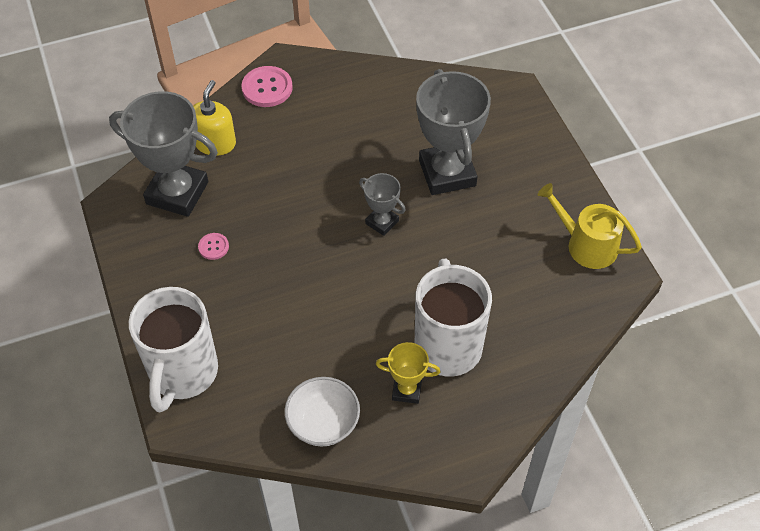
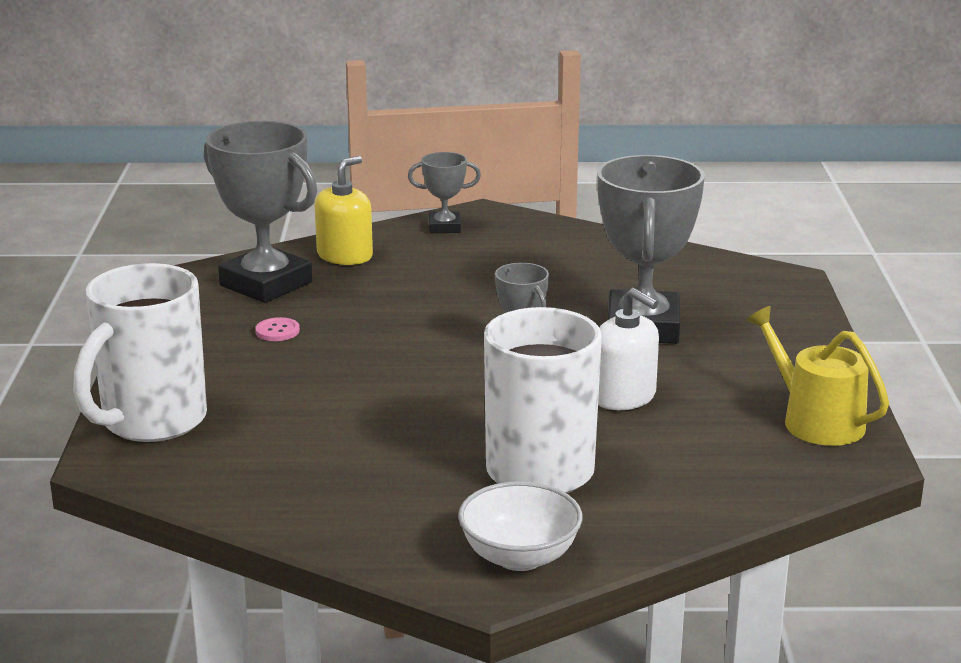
camera: 20 degrees right, 30 degrees down
pink button [242,66,293,107] -> grey trophy [408,152,481,233]
white bowl [284,377,360,447] -> white bowl moved to [458,481,582,571]
yellow trophy [376,342,441,404] -> none
none -> white soap dispenser [598,288,659,410]

